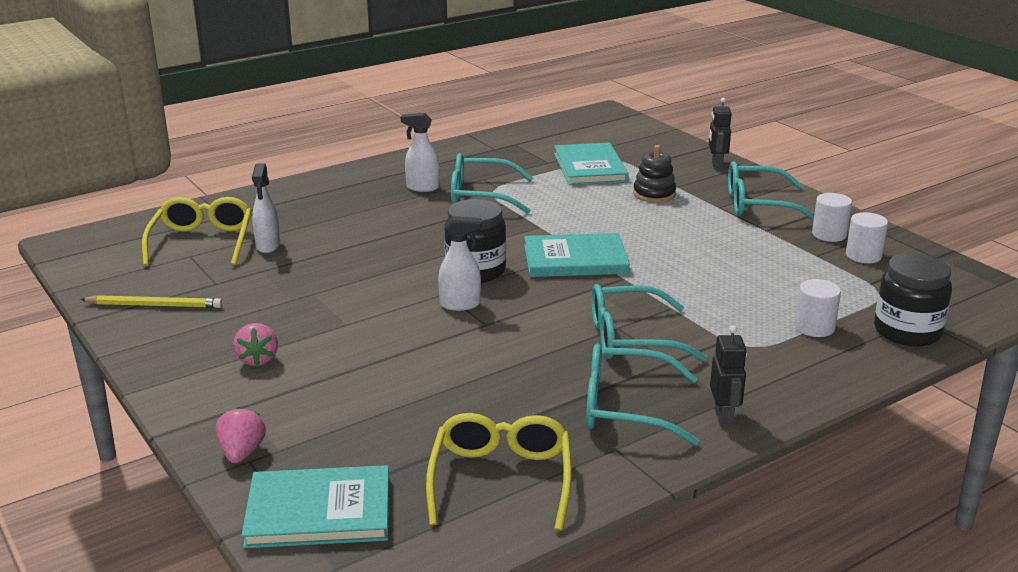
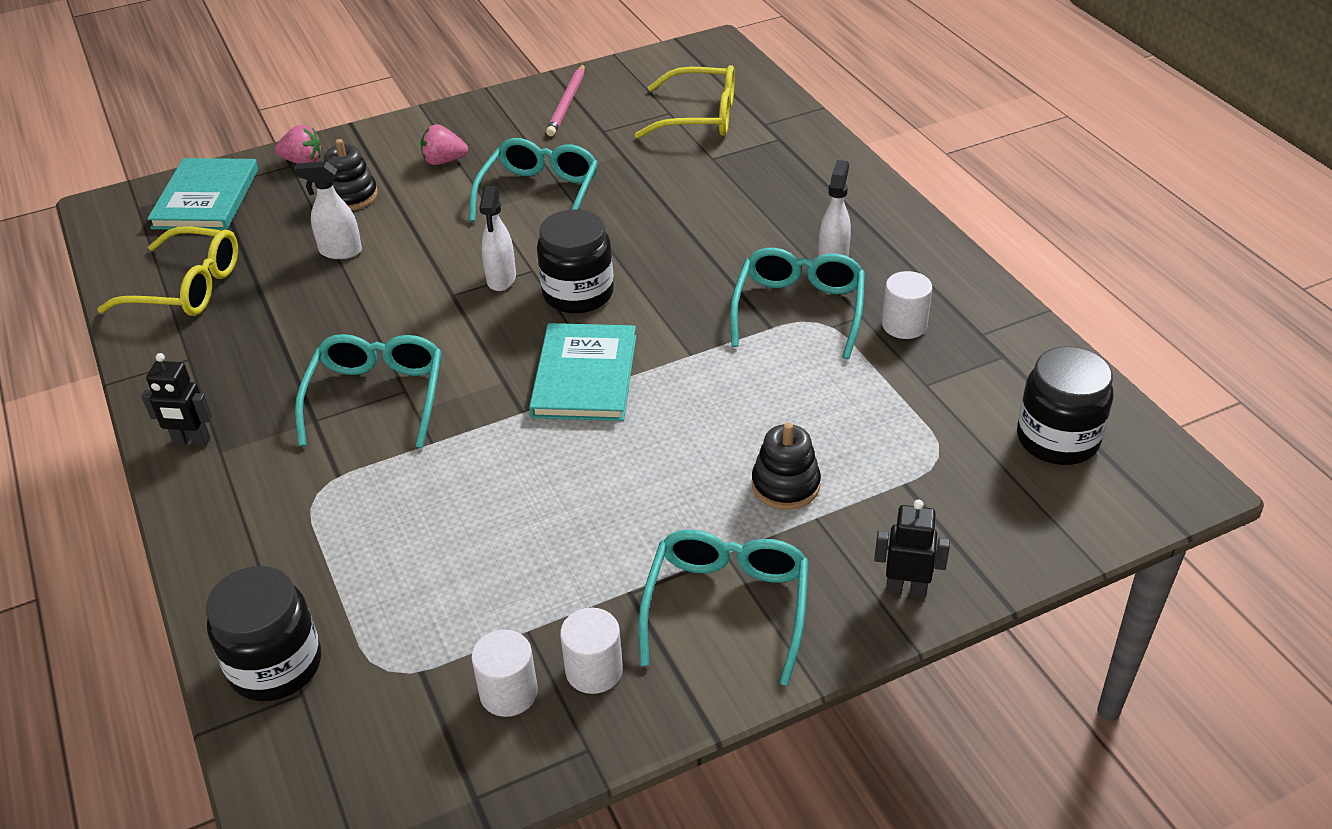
camera: 100 degrees right, 15 degrees up
yellow pencil [80,295,222,308] -> pink pencil [546,64,585,136]
white spray bottle [252,163,280,253] -> white spray bottle moved to [294,161,362,259]
turquoise book [554,142,629,185] -> none
turquoise glasses [586,343,699,445] -> turquoise glasses moved to [469,138,598,222]
white cylinder [795,279,841,337] -> white cylinder moved to [882,271,932,339]
none -> black stacking toy [324,139,378,211]
none -> black jar [1017,346,1113,465]

